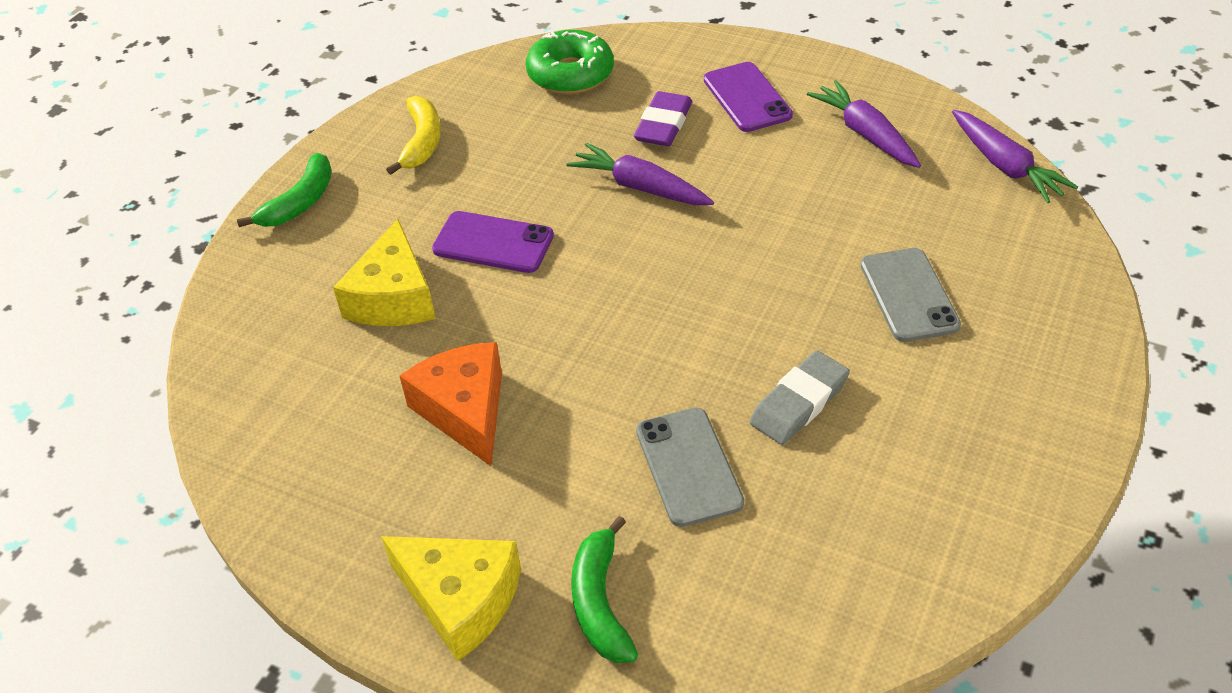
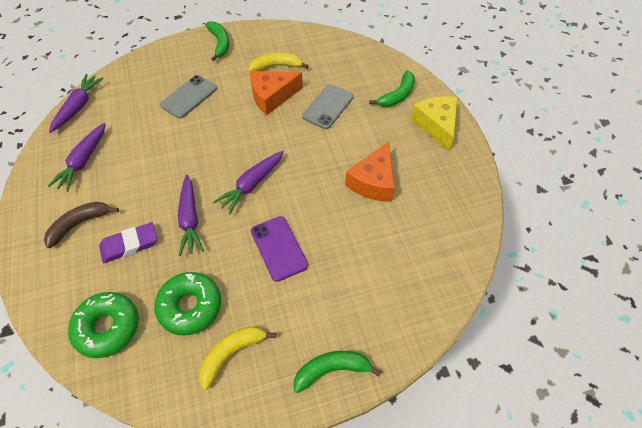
camera: 135 degrees left, 10 degrees up
yellow cheese [333,219,436,326] -> none
purple phone [704,62,793,132] -> brown banana [44,202,119,248]
grey eraser [749,351,850,445] -> orange cheese [250,71,303,115]
none -> green donut [154,272,221,336]
none -> green banana [205,21,229,61]
none -> purple carrot [213,151,284,214]
none -> yellow banana [249,53,308,72]

